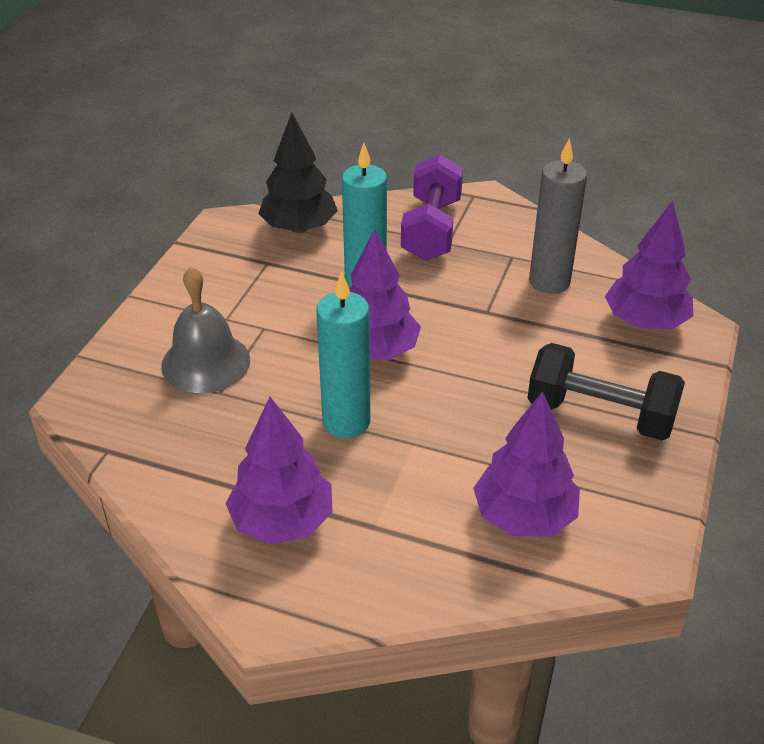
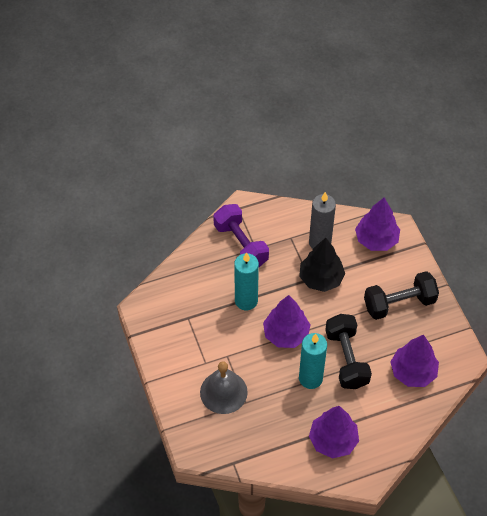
camera: 40 degrees left, 15 degrees up
black tree [258,113,338,233] -> black tree moved to [299,238,345,292]
none -> black dumbbell [325,314,372,389]

